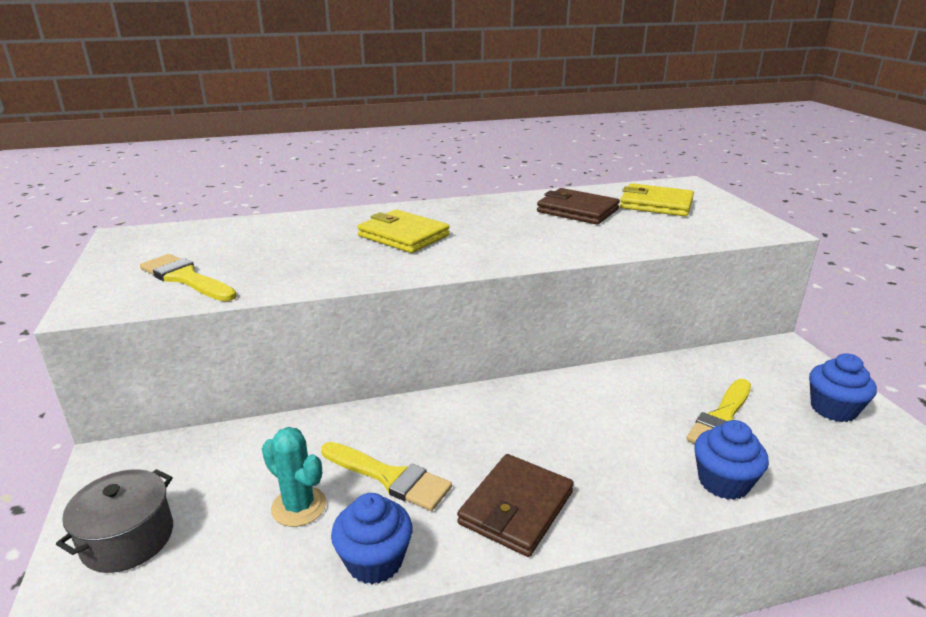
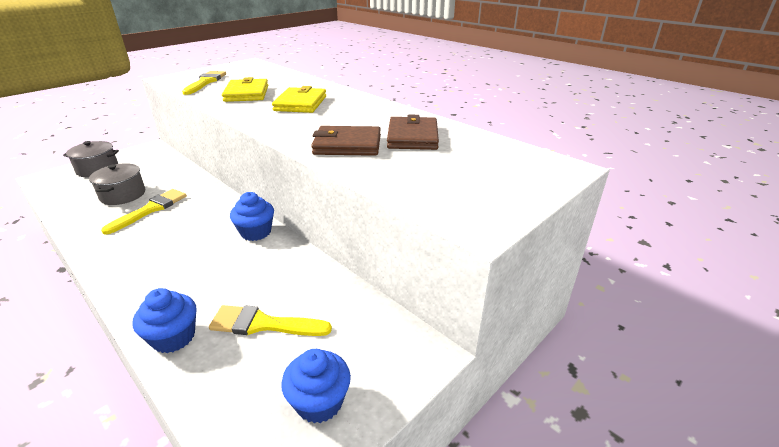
camera: 60 degrees right, 5 degrees up
turquoise cactus [262,427,327,527] -> grey pot [89,163,145,205]
yellow brush [321,442,452,511] -> yellow brush turned 150 degrees counterclockwise [101,189,187,235]
blue cupcake [331,493,413,584] -> blue cupcake moved to [230,192,274,241]
brown wallet [457,454,574,557] -> brown wallet moved to [311,126,381,156]
yellow wallet [620,183,694,217] -> yellow wallet moved to [222,77,268,102]

